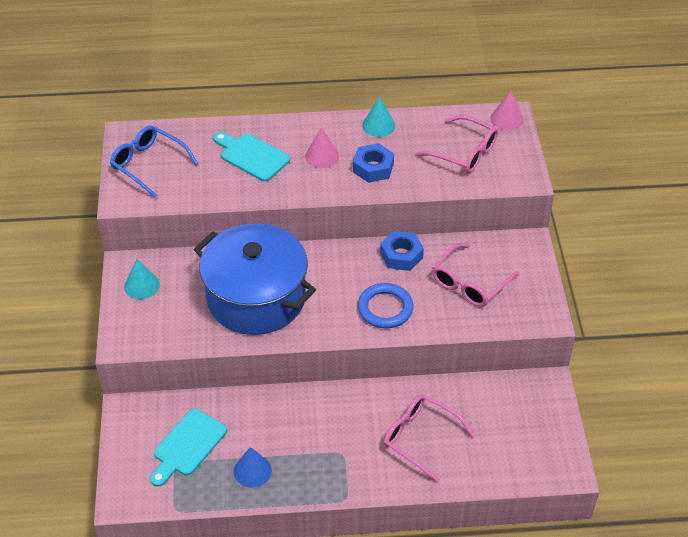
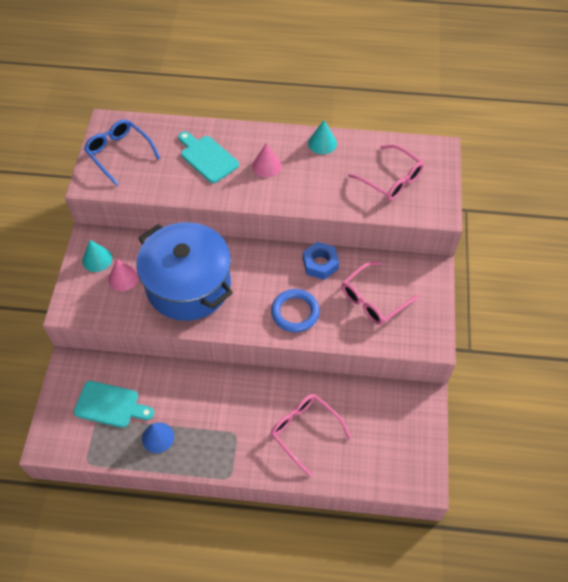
camera: 10 degrees right, 10 degrees up
turquoise cutting board [150,409,227,487] -> turquoise cutting board turned 120 degrees counterclockwise [74,381,154,428]
blue nut [353,143,394,183] -> none
pink cone [491,91,523,130] -> pink cone moved to [108,259,139,291]

